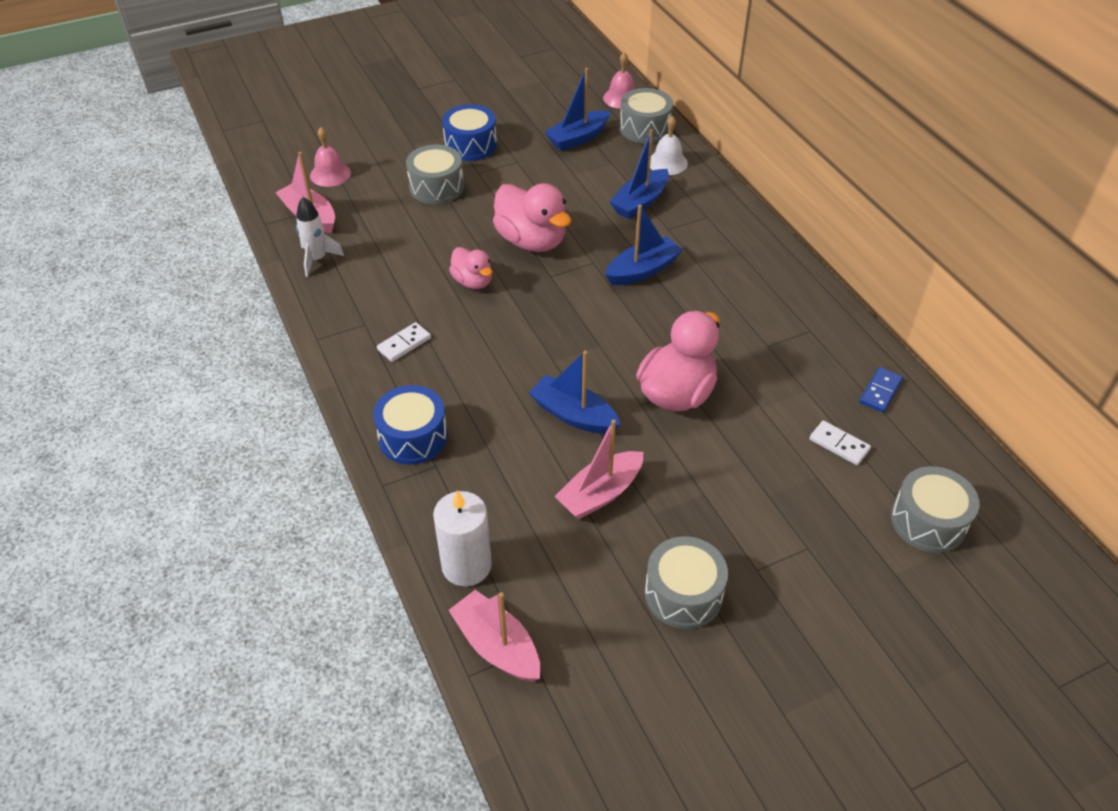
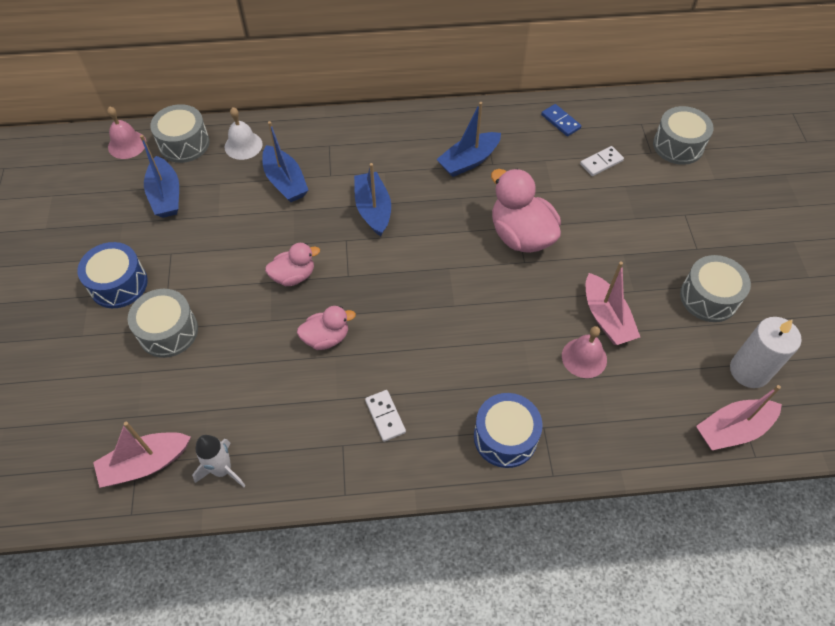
camera: 70 degrees left, 10 degrees up
pink bell [310,127,351,187] -> pink bell moved to [562,326,607,378]
white candle [433,490,492,587] -> white candle moved to [730,317,802,388]
pink duck [493,183,571,252] -> pink duck [265,243,320,286], size x0.58
blue boat [529,351,621,434] -> blue boat moved to [436,102,501,177]

